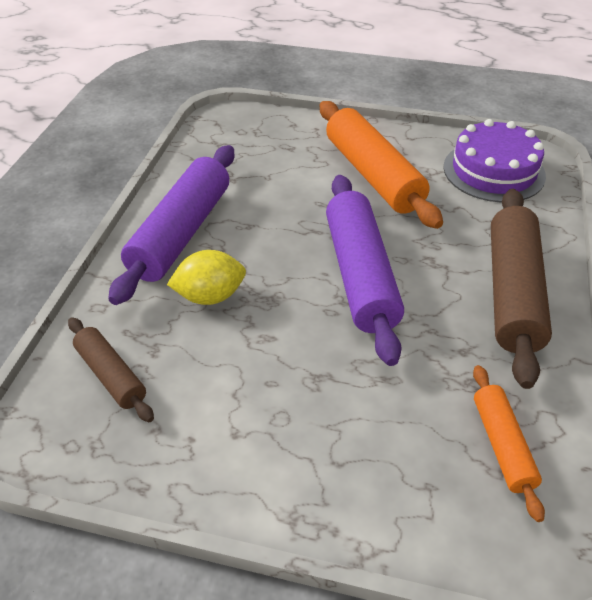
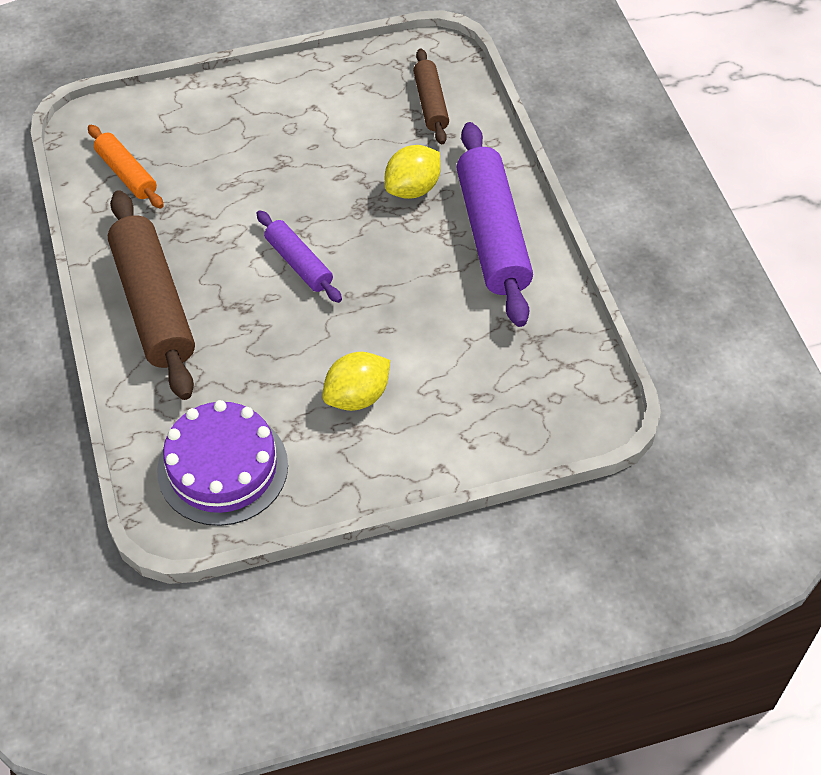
camera: 150 degrees right, 10 degrees up
brown rolling pin [68,317,154,422] -> brown rolling pin turned 60 degrees clockwise [413,48,449,144]
orange rolling pin [320,101,443,229] -> yellow lemon [322,352,390,411]
purple rolling pin [326,175,404,366] -> purple rolling pin [256,210,342,303], size x0.54

